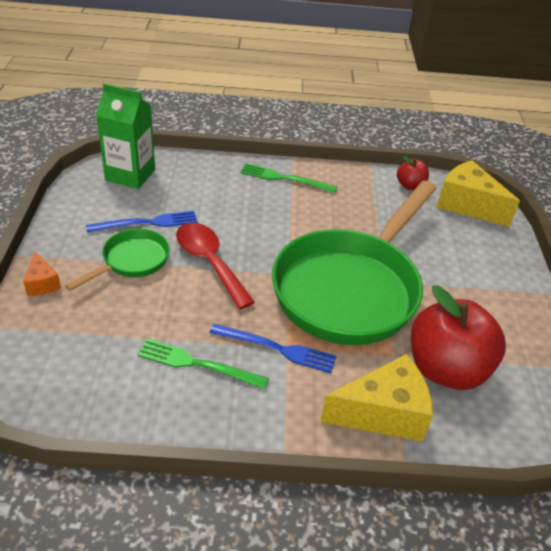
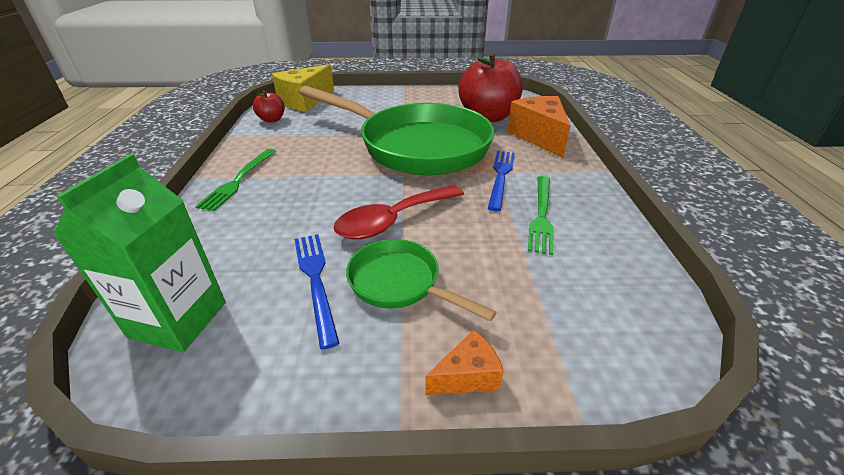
camera: 90 degrees left, 5 degrees down
yellow cheese [320,354,433,442] -> orange cheese [507,96,571,158]

